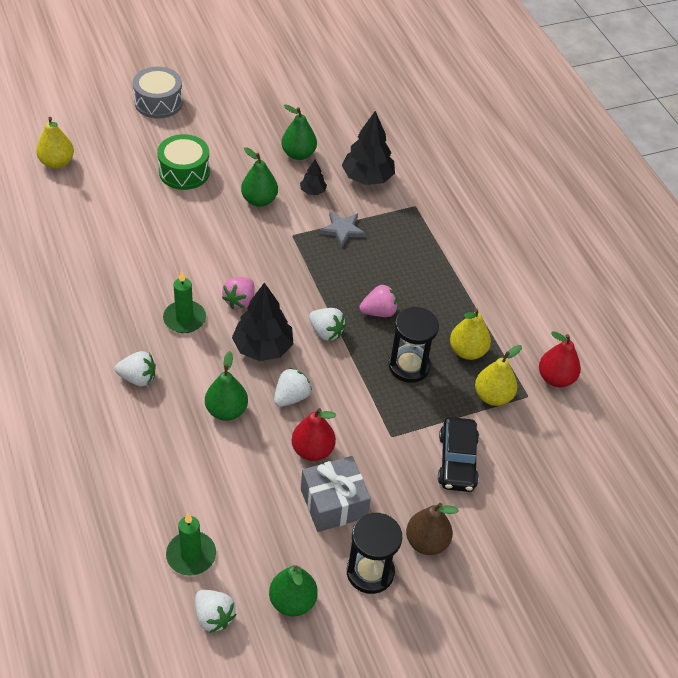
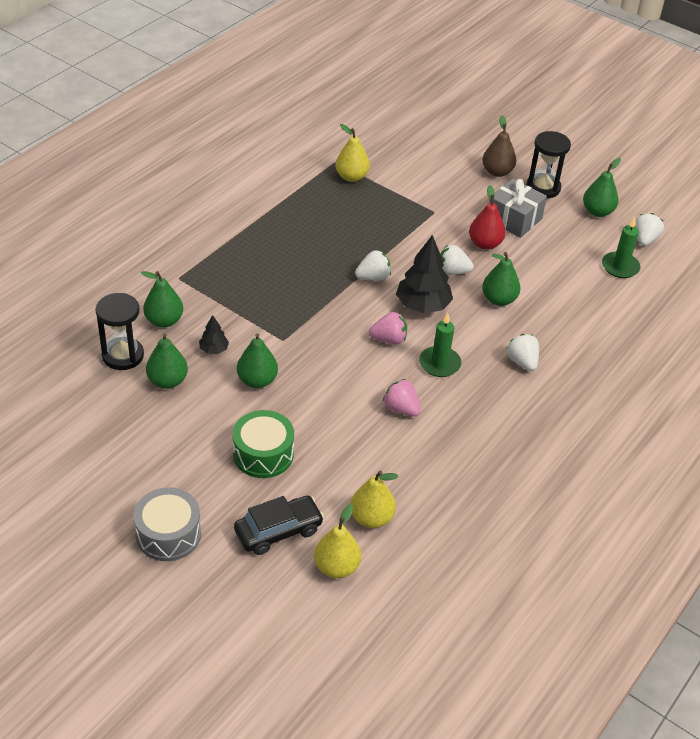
camera: 120 degrees left, 5 degrees down
white strawberry [309,308,346,341] -> white strawberry turned 60 degrees clockwise [355,250,391,281]
grey star [319,212,366,248] -> none
black tree [342,111,395,185] -> green pear [141,271,183,328]
pink strawberry [359,285,398,317] -> pink strawberry moved to [383,379,421,417]
black hourglass [389,307,439,383] -> black hourglass moved to [95,293,144,370]
black car [438,417,479,492] -> black car moved to [234,496,324,555]
yellow pear [450,308,491,360] -> yellow pear moved to [351,471,399,528]
red pear [539,331,581,387] -> none

